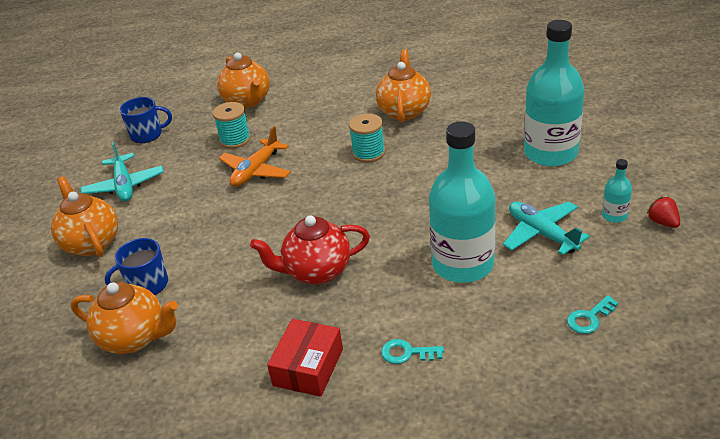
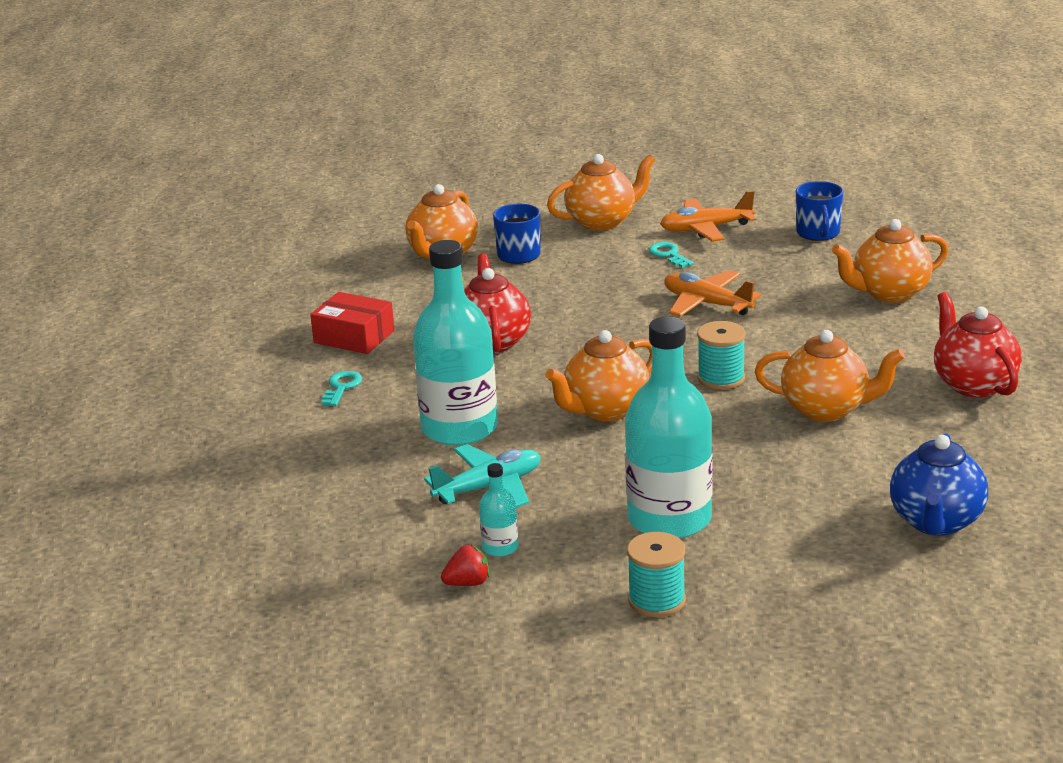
camera: 95 degrees right, 10 degrees down
turquoise plane [81,141,164,202] -> orange plane [660,191,756,242]
turquoise spool [213,102,251,149] -> turquoise spool moved to [627,532,686,617]
turquoise key [567,295,619,334] -> turquoise key moved to [649,242,694,268]
none -> orange teapot [545,330,652,421]
none -> blue teapot [890,433,988,536]
none -> red teapot [934,292,1022,398]

